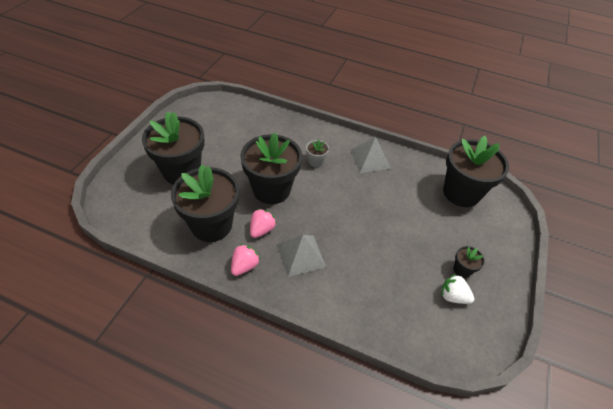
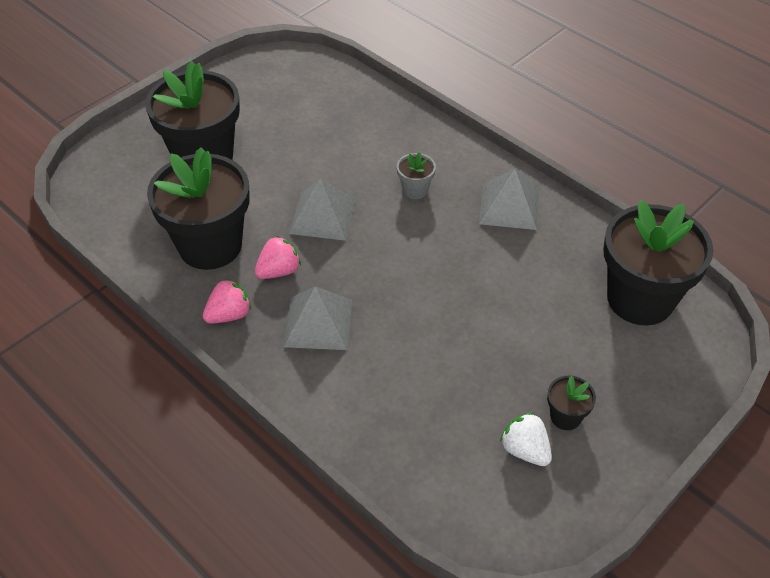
camera: 25 degrees right, 0 degrees up
black flower pot [240,133,302,204] -> grey pyramid [289,178,356,241]

